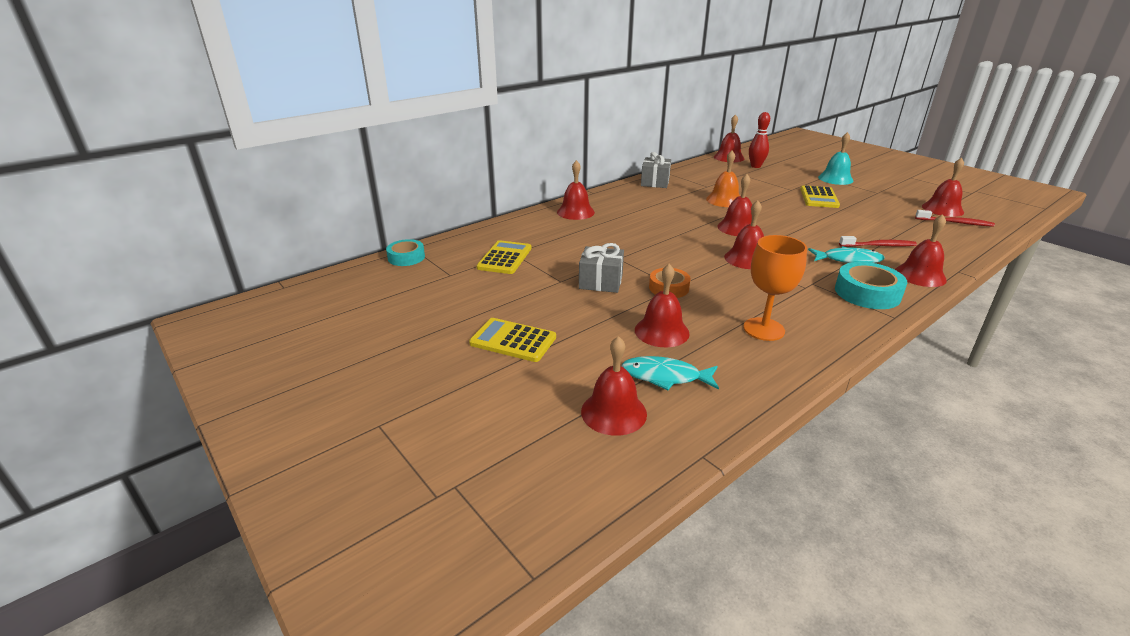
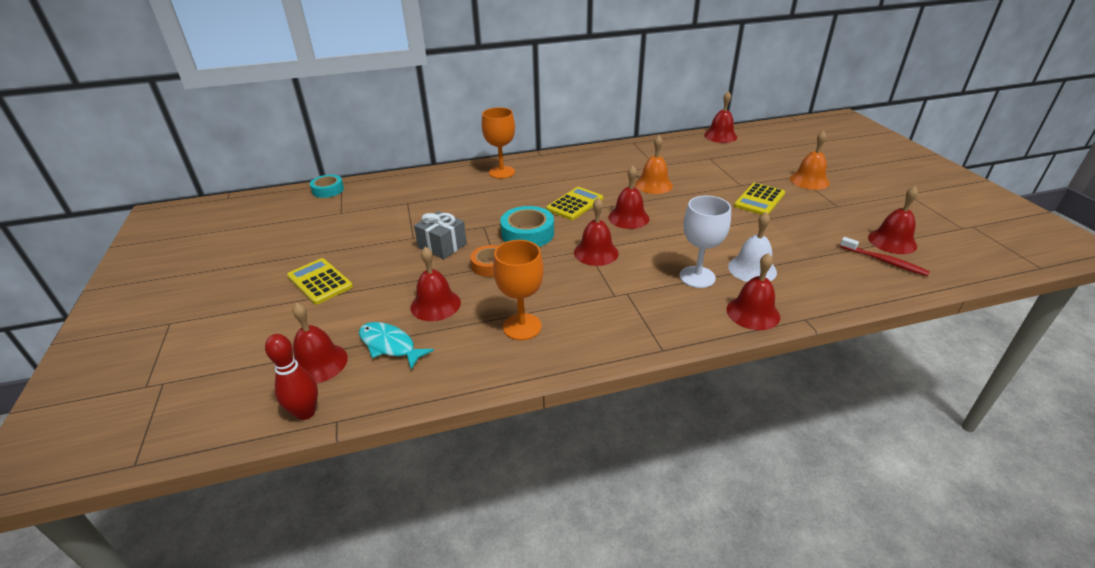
camera: 25 degrees right, 5 degrees up
yellow calculator [476,240,531,274] -> yellow calculator moved to [546,187,603,220]
red bell [557,160,595,220] -> orange goblet [482,107,515,179]
grey gift [641,152,671,188] -> none
red bowling pin [749,112,770,168] -> red bowling pin moved to [265,334,318,420]
turquoise fish [808,246,885,263] -> white goblet [679,196,731,288]
turquoise bell [818,132,854,185] -> orange bell [790,131,830,190]
turquoise tape [835,262,907,309] -> turquoise tape moved to [500,206,554,247]
red toothbrush [839,236,917,247] -> white bell [728,212,777,282]

